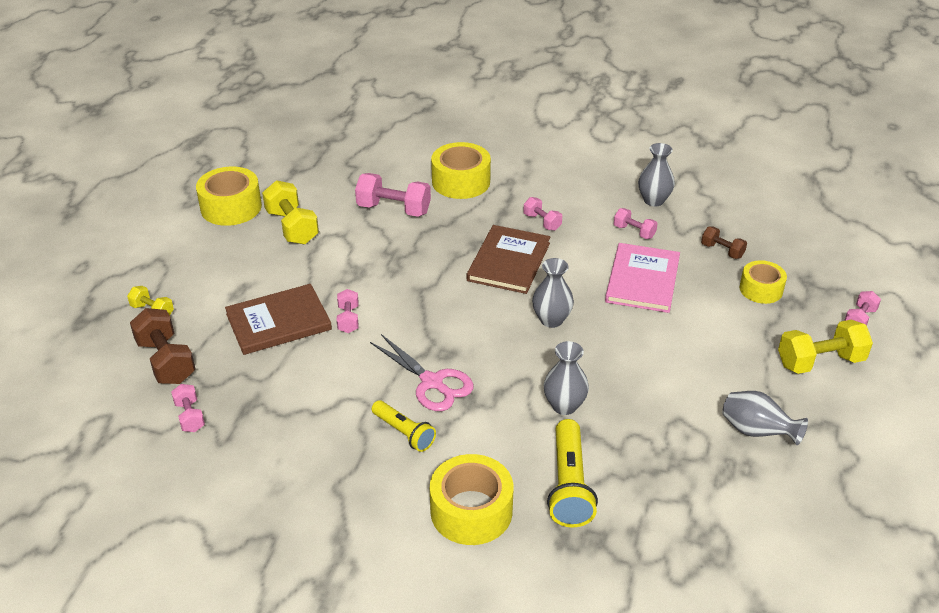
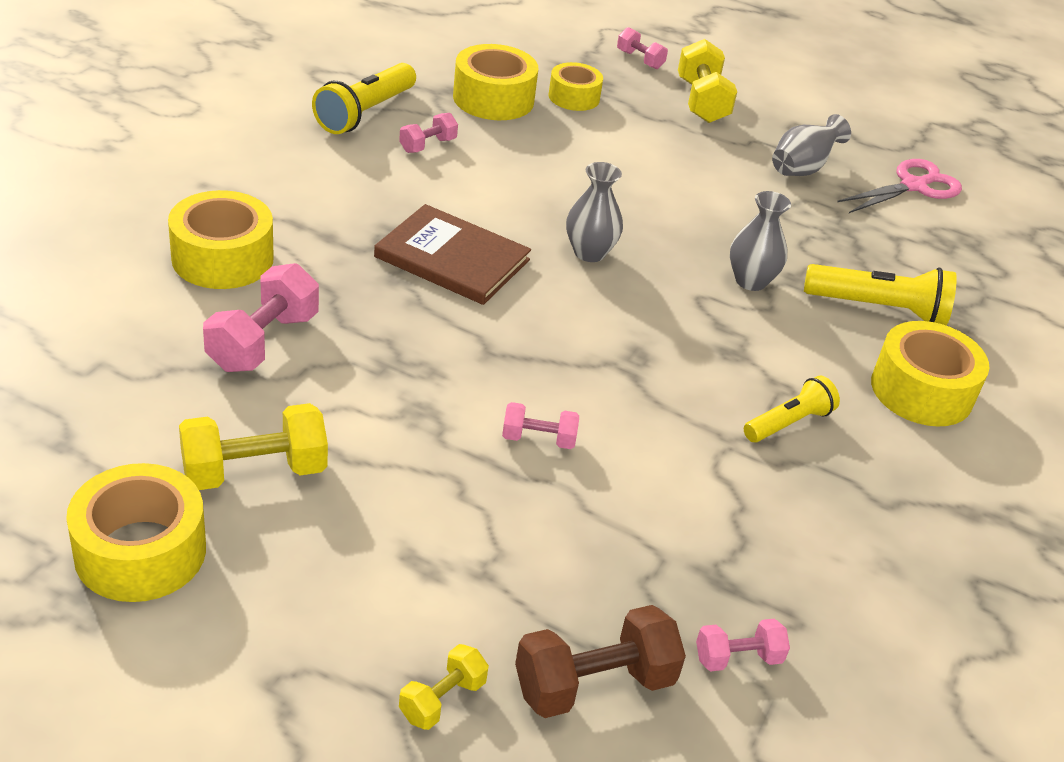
camera: 85 degrees left, 0 degrees up
brown book [225,284,332,355] -> none
pink scissors [370,334,474,411] -> pink scissors moved to [837,159,962,213]
pink dumbbell [523,197,562,231] -> none
pink book [605,243,680,313] -> none
grey vase [638,143,675,206] -> yellow flashlight [312,63,416,134]
brown dumbbell [701,227,747,259] -> yellow tape [453,44,538,120]

